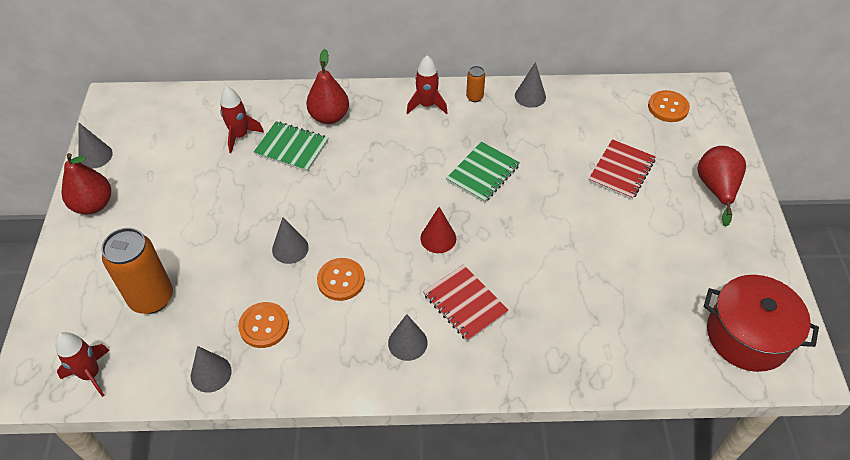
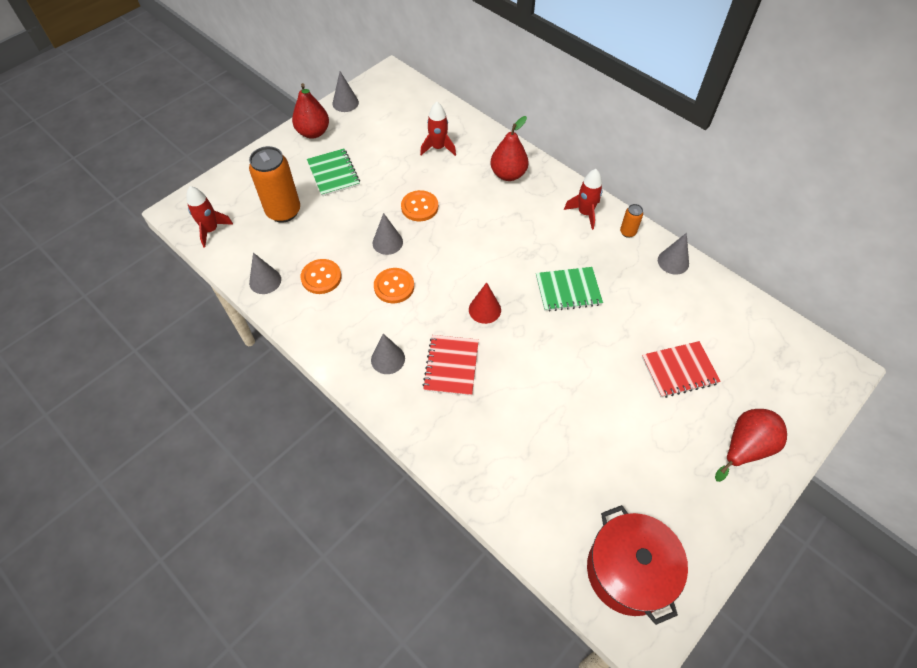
camera: 45 degrees right, 5 degrees up
green notebook [254,121,328,172] -> green notebook moved to [307,149,360,196]
orange button [648,90,690,122] -> orange button moved to [401,190,438,221]

